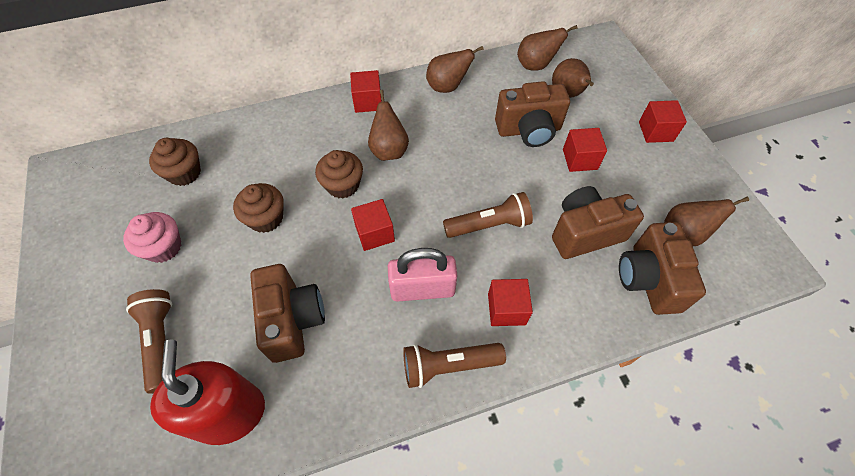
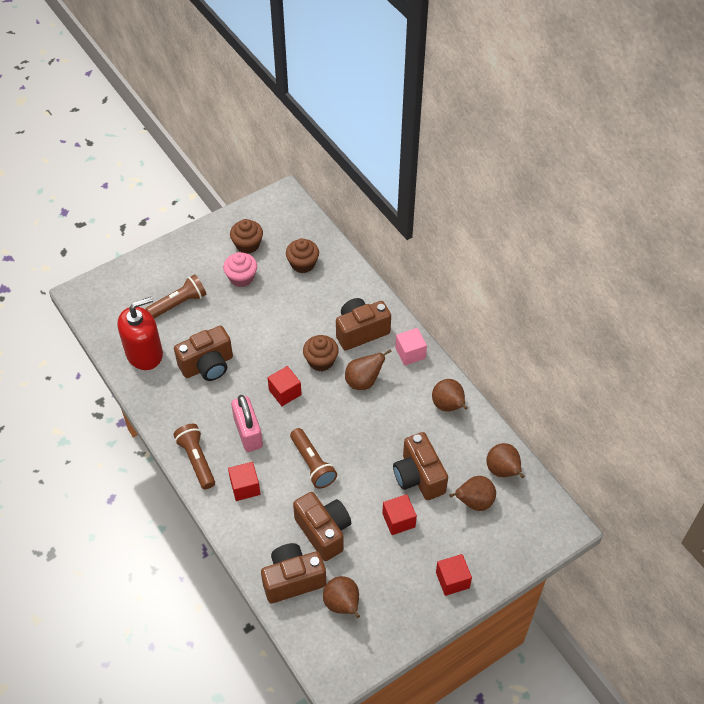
camera: 75 degrees right, 5 degrees down
brown cupcake [233,183,284,233] -> brown cupcake moved to [230,219,263,254]
red cube [350,70,382,113] -> pink cube [395,328,427,366]
none -> brown camera [336,298,391,351]

